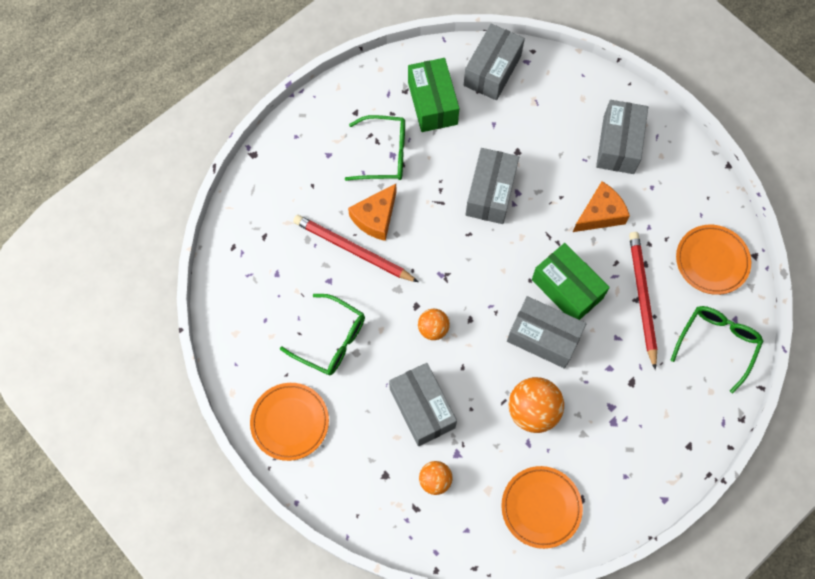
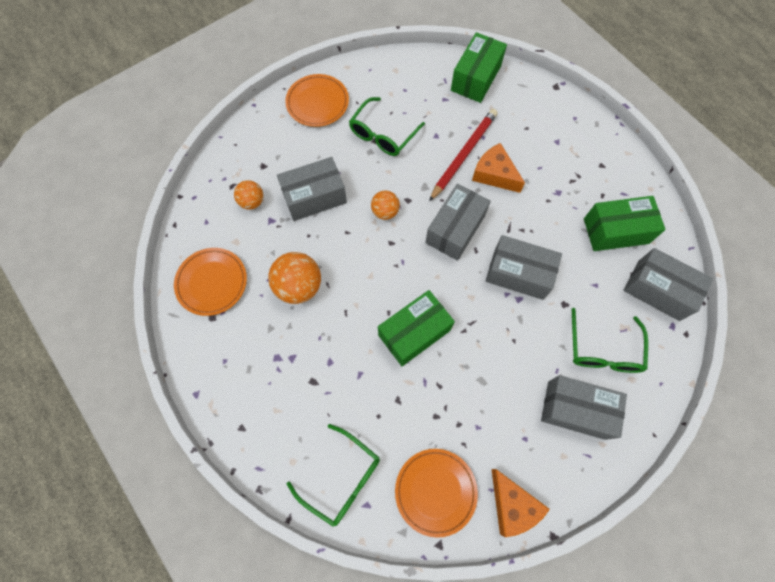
camera: 95 degrees right, 0 degrees up
green glasses [345,115,405,181] -> green glasses moved to [572,308,648,373]
grey box [507,296,586,369] -> grey box moved to [425,184,491,261]
orange cheese [573,181,630,232] -> orange cheese moved to [491,469,550,537]
red pencil [629,232,657,370] -> none
none -> green box [451,32,507,103]

